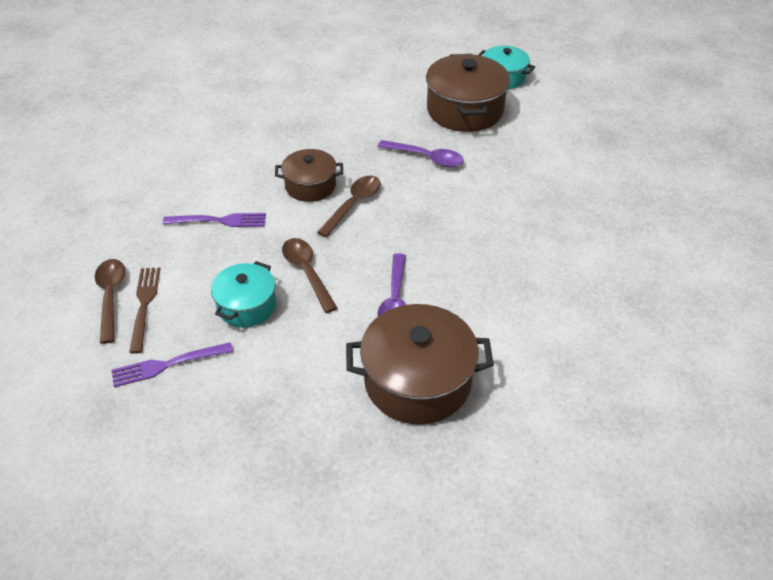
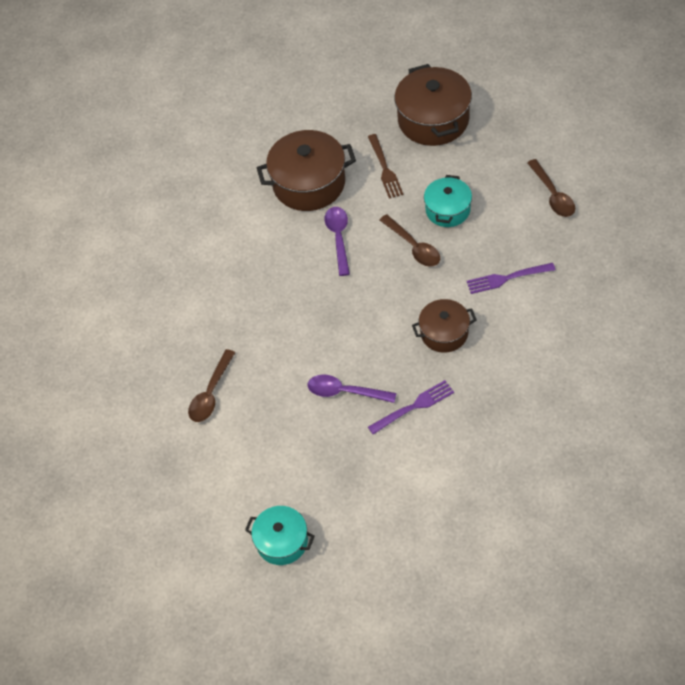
camera: 175 degrees right, 10 degrees up
purple fork [111,342,233,387] -> purple fork moved to [368,380,454,434]
brown fork [129,267,161,354] -> brown fork moved to [368,134,403,199]
brown spoon [317,176,381,238] -> brown spoon moved to [188,349,235,422]
brown pot [426,54,510,132] -> brown pot moved to [395,64,472,146]

